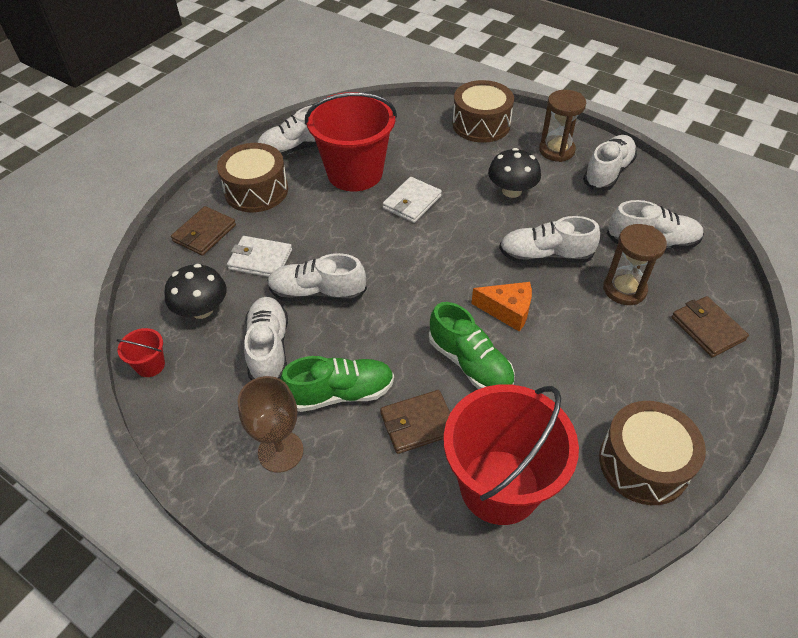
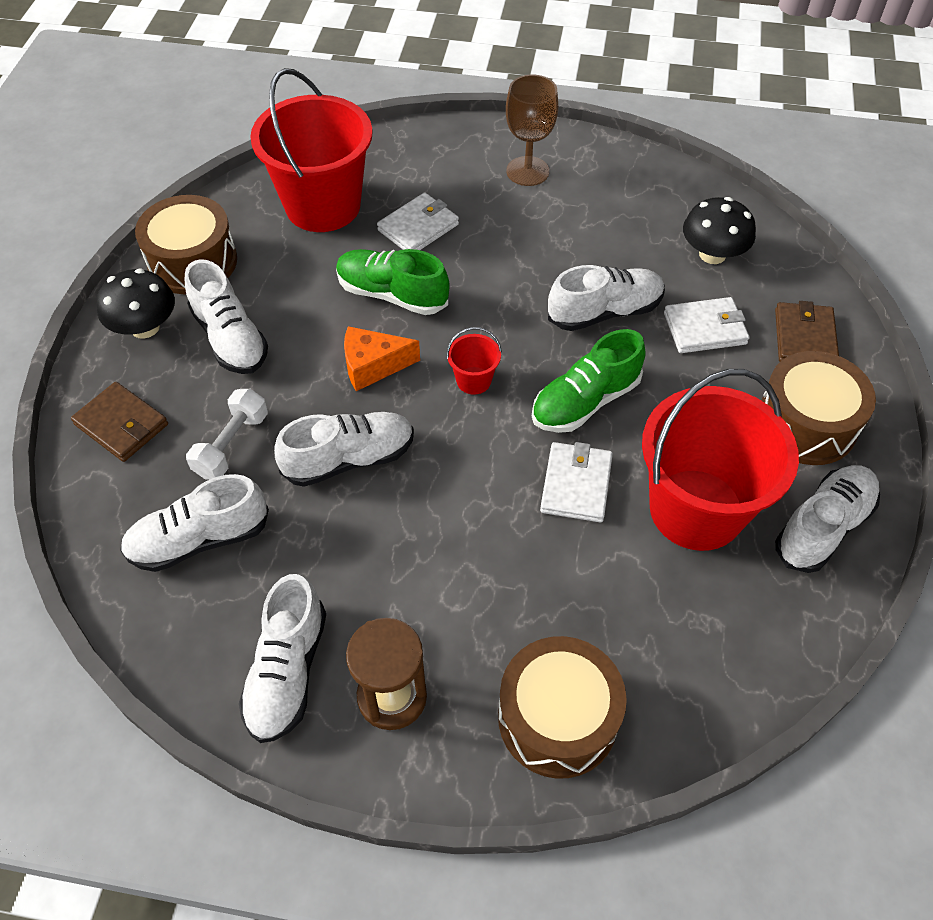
camera: 155 degrees right, 5 degrees up
red bucket [116,328,165,377] -> red bucket moved to [446,327,502,395]
white shoe [244,297,288,380] -> white shoe moved to [185,259,268,374]
green shoe [280,356,394,412] -> green shoe moved to [532,329,646,433]
brown wallet [380,390,450,454] -> white wallet [377,193,459,250]
black mushroom [488,148,541,198] -> black mushroom moved to [97,269,175,339]
brown hourglass [603,224,667,305] -> white dumbbell [186,389,268,480]

